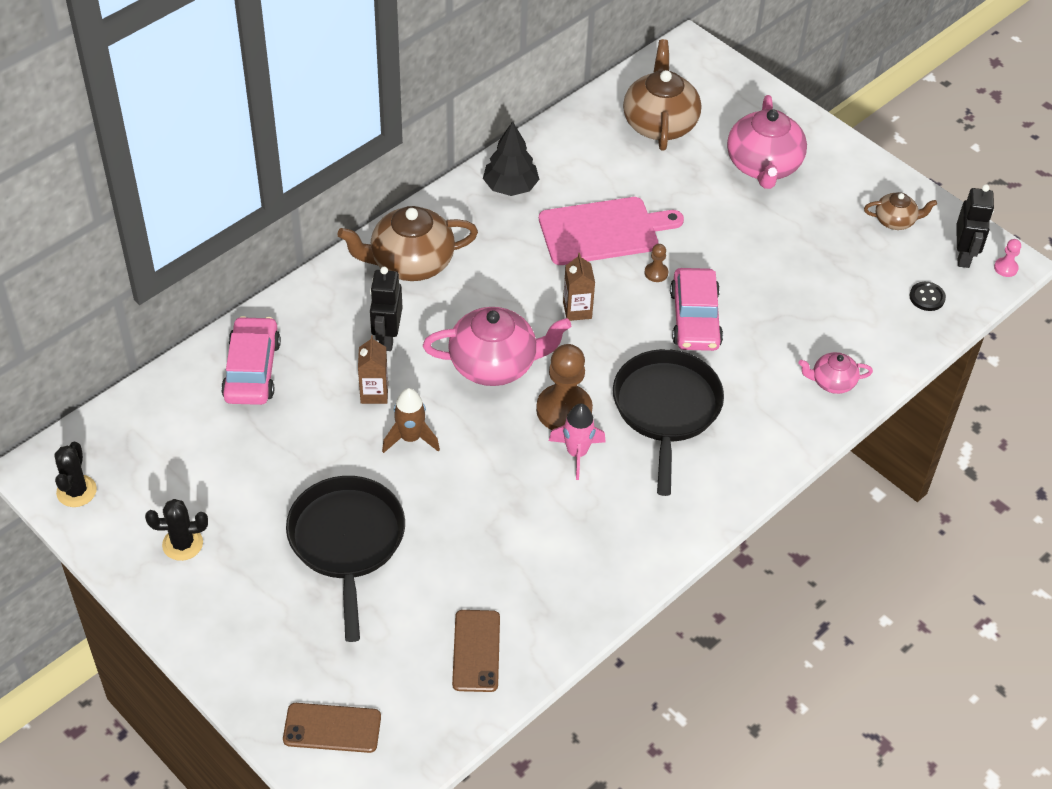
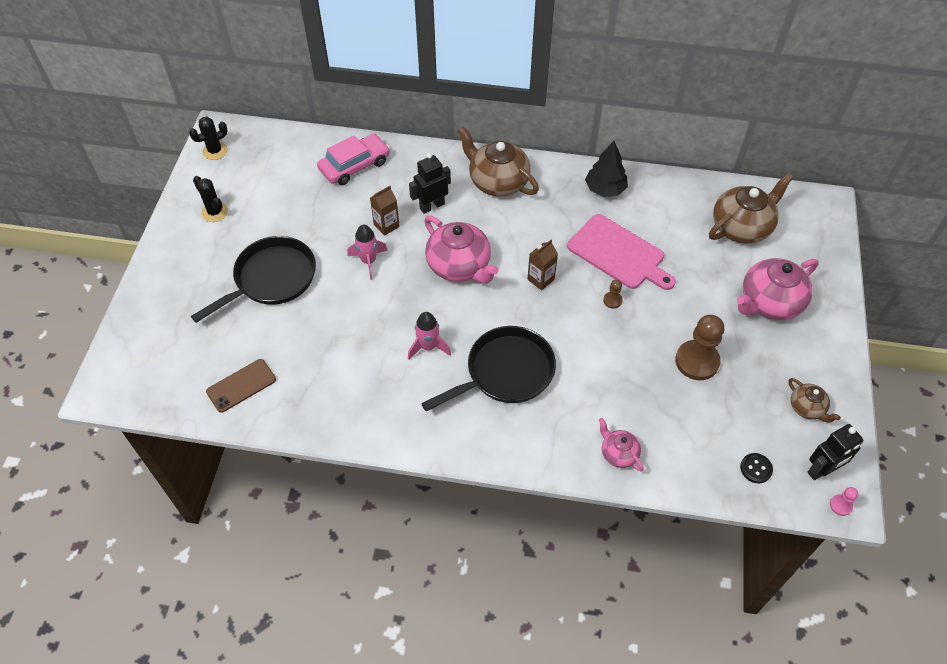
camera: 55 degrees right, 5 degrees up
brown phone [283,703,381,753] -> none
brown rocket [382,388,440,453] -> pink rocket [348,224,388,280]
brown pawn [536,344,593,430] -> brown pawn moved to [675,315,724,380]
pink car [670,268,723,351] -> none

